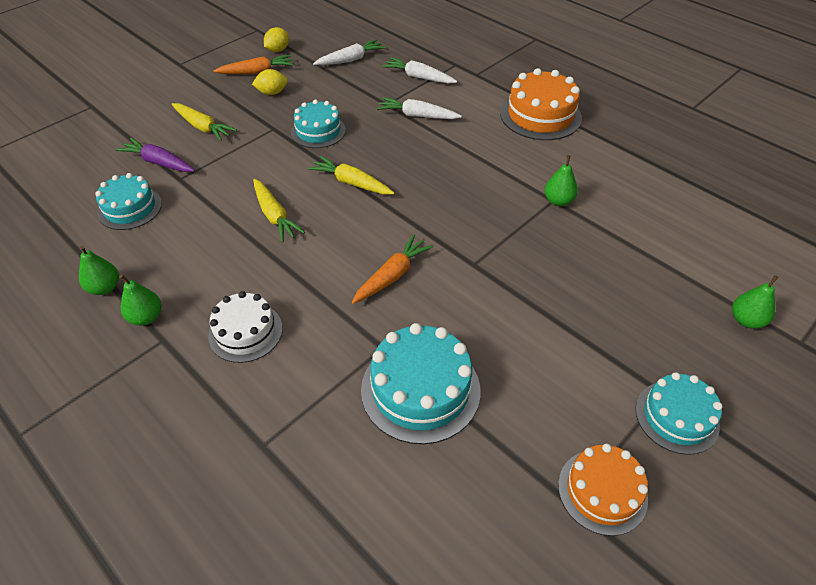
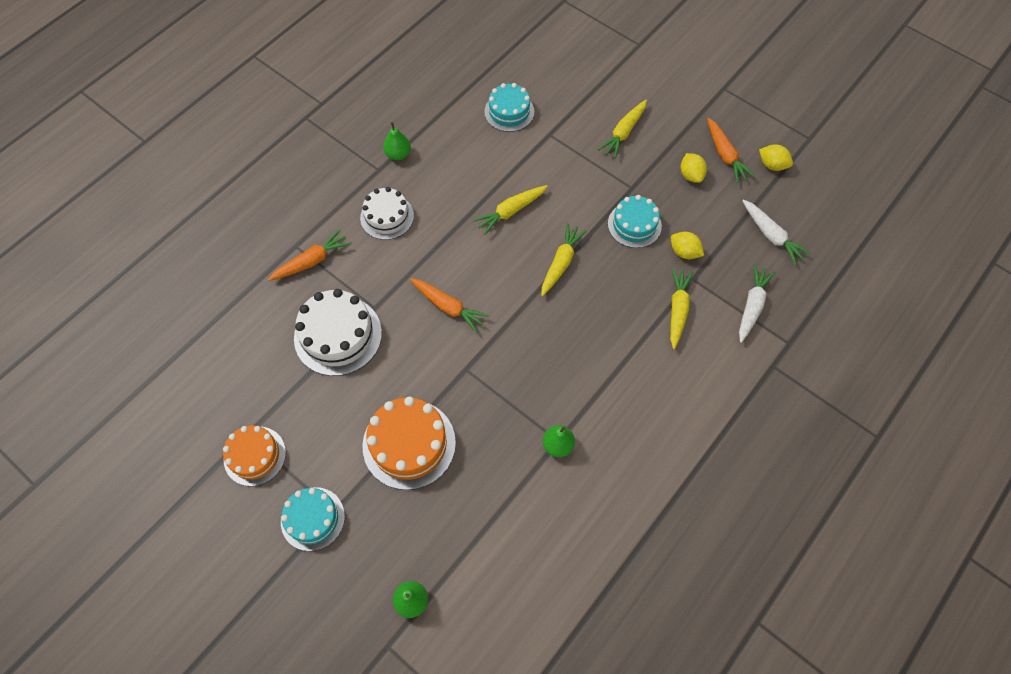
camera: 85 degrees right, 15 degrees up
green pear [79,246,119,295] -> none
purple carrot [115,138,195,172] -> none
turquoise cake [361,323,480,444] -> white cake [294,289,382,376]
white carrot [377,97,462,119] -> yellow carrot [670,268,694,349]
orange cake [500,68,582,140] -> orange cake moved to [362,397,456,490]
none -> orange carrot [268,229,351,281]
none -> yellow lemon [671,232,704,259]

